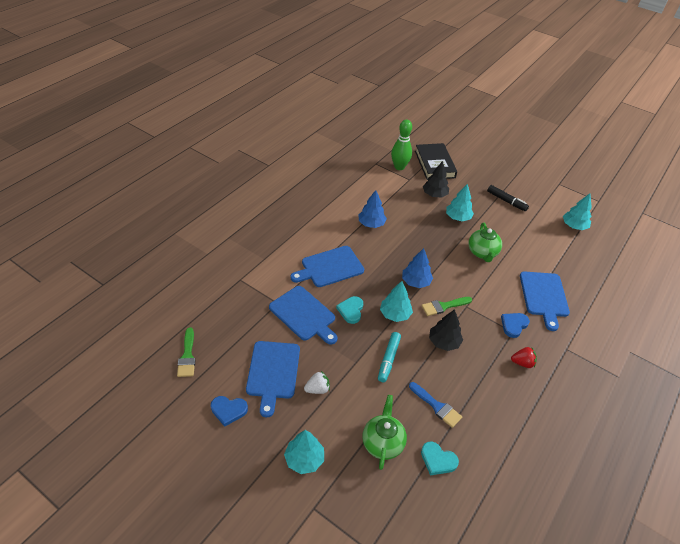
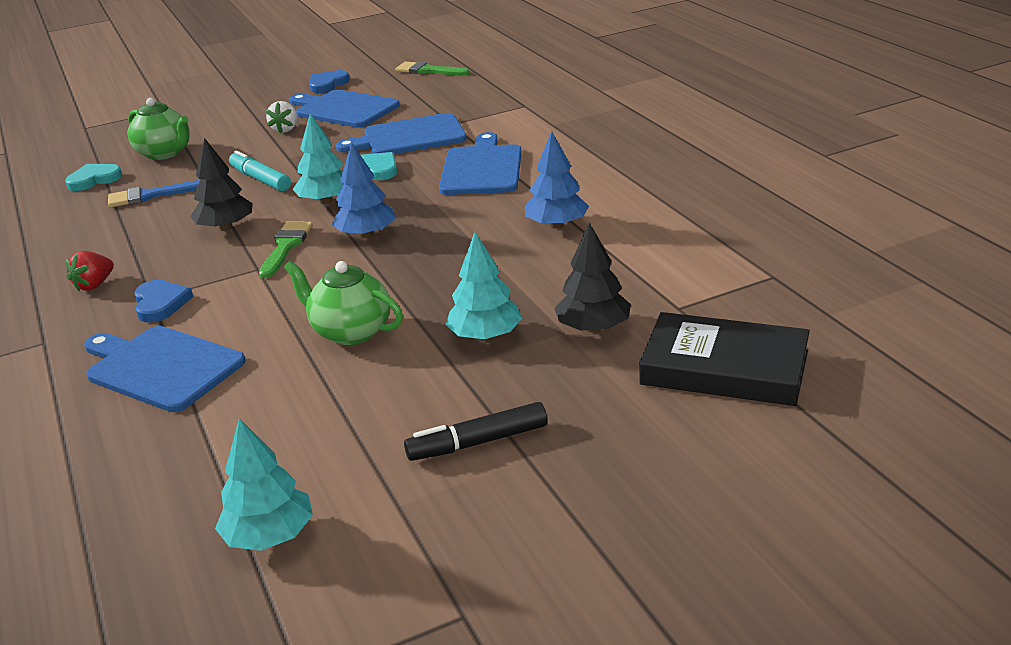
camera: 125 degrees right, 15 degrees down
turquoise tree [284,430,324,474] -> none
green bowling pin [391,119,412,170] -> none

